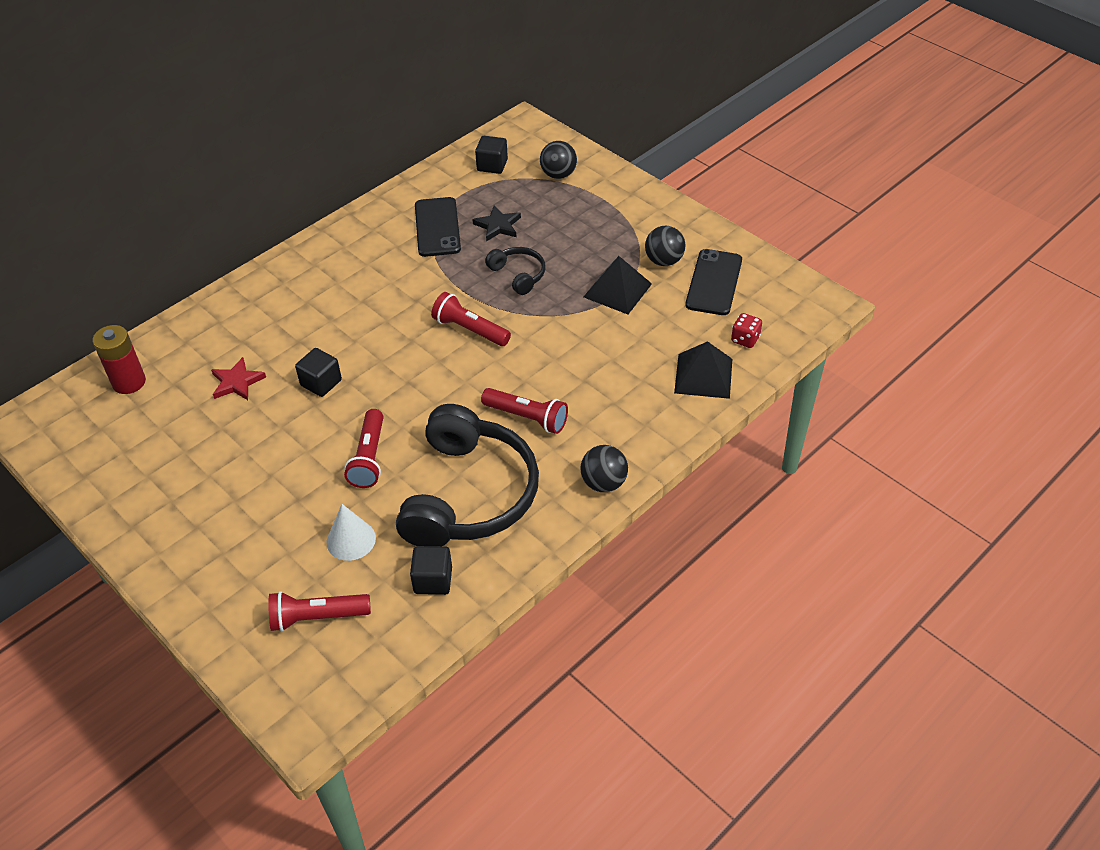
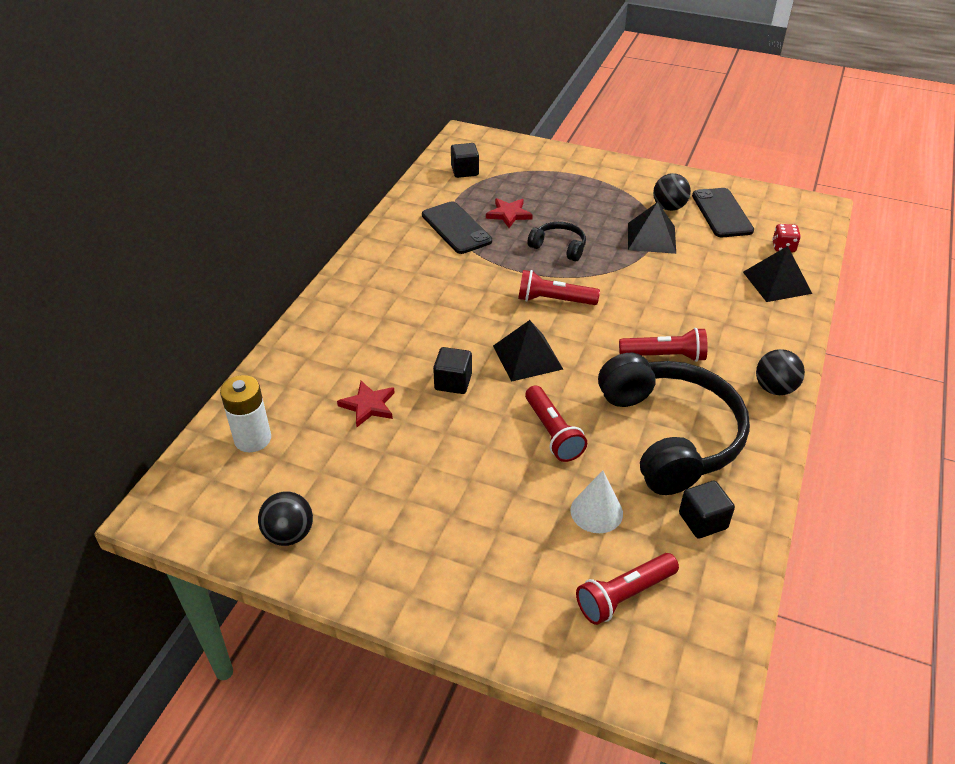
camera: 25 degrees left, 5 degrees down
red battery [93,325,146,394] -> white battery [220,375,271,452]
black star [472,206,521,241] -> red star [486,198,533,228]
black ball [540,141,577,179] -> black ball moved to [258,492,313,546]
none -> black pyramid [493,320,563,382]

